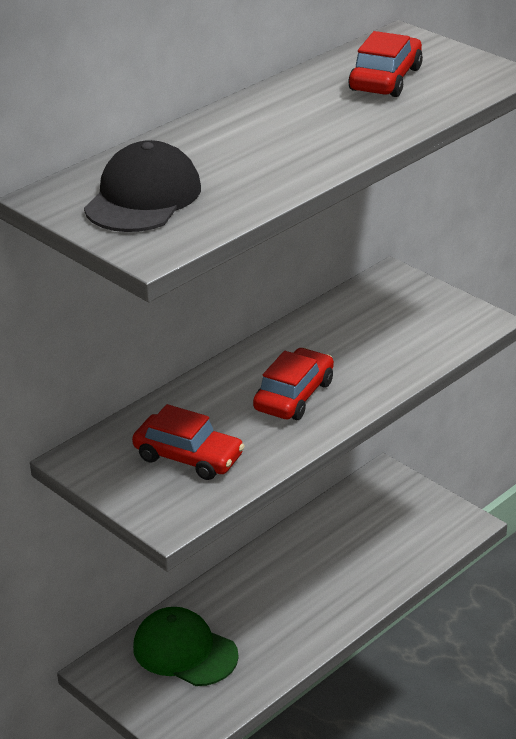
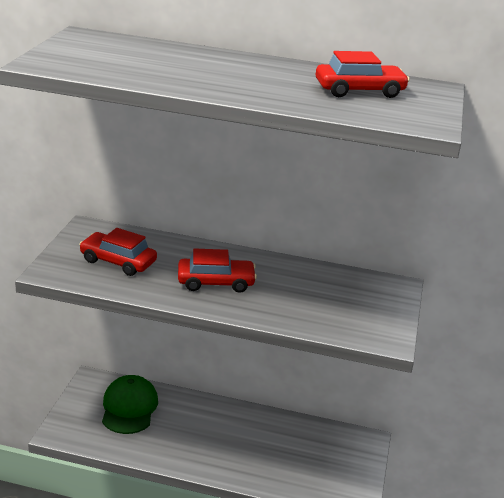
camera: 55 degrees right, 5 degrees down
black cap [84,140,201,232] -> none
red car [132,404,244,480] -> red car turned 120 degrees clockwise [79,228,157,276]

